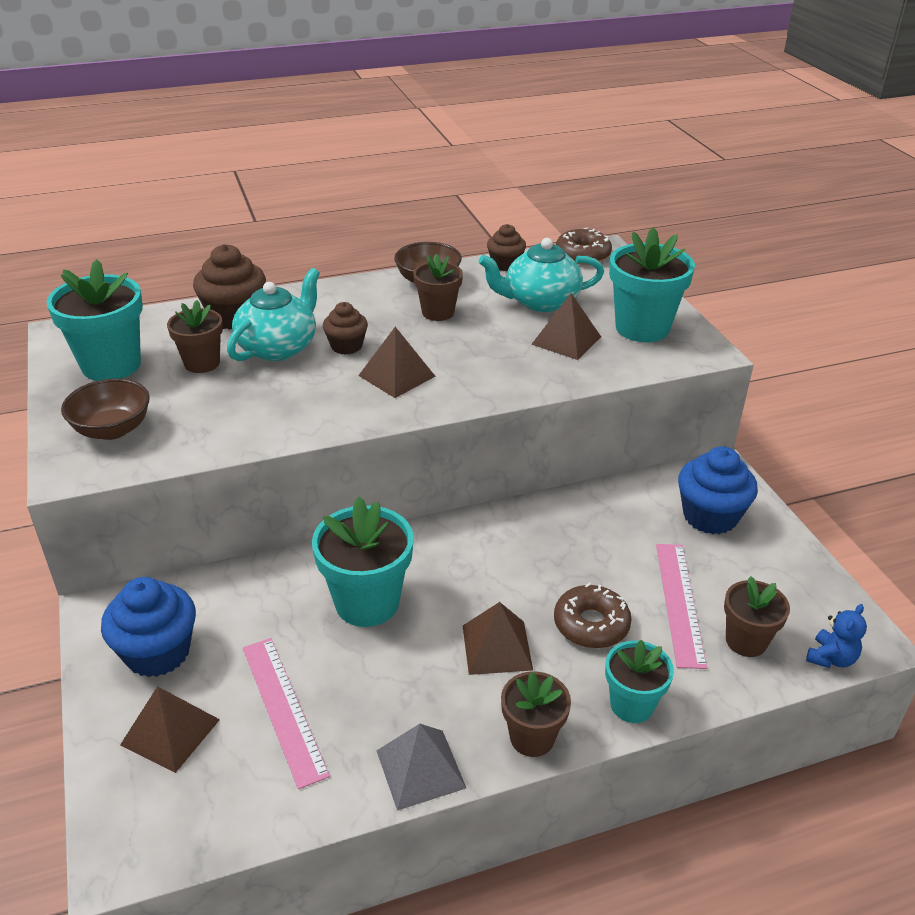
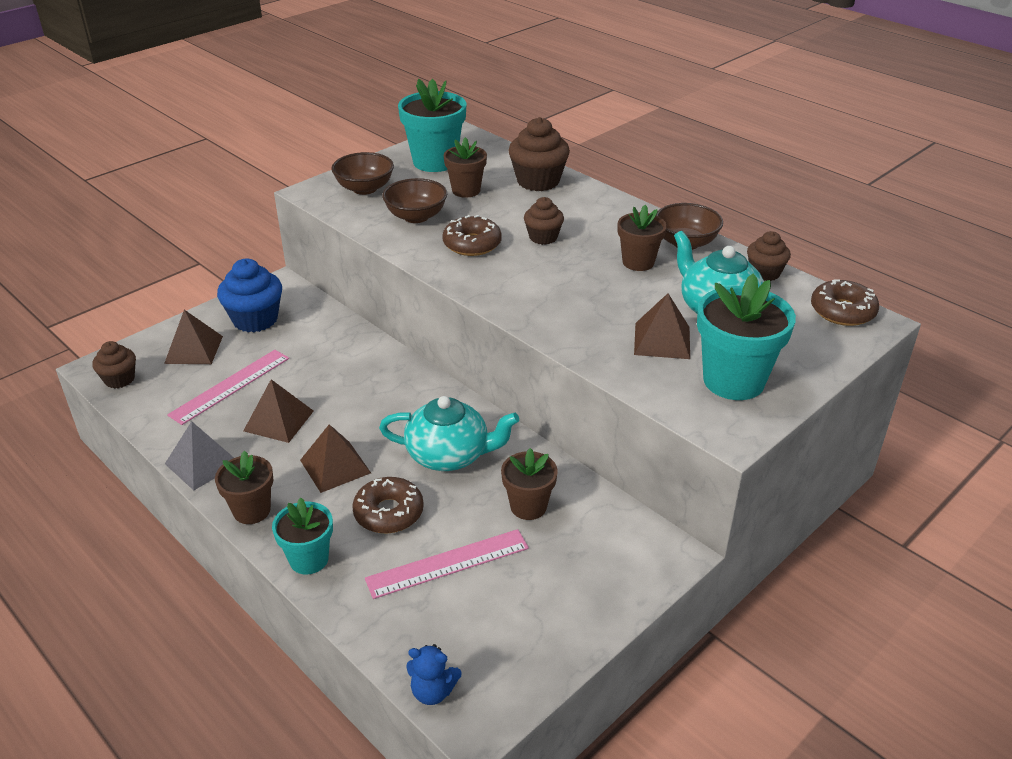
camera: 65 degrees right, 0 degrees up
turquoise teapot [227,268,320,361] -> turquoise teapot moved to [379,396,519,471]
turquoise flower pot [312,497,414,627] -> none
brown pyramid [358,327,435,398] -> brown pyramid moved to [243,379,313,443]
blue cupcake [678,446,758,534] -> none
brown flower pot [724,576,790,657] -> brown flower pot moved to [501,448,558,520]
none -> brown cupcake [92,341,136,389]
none -> brown bowl [382,178,447,223]
none -> brown donut [442,215,502,256]

